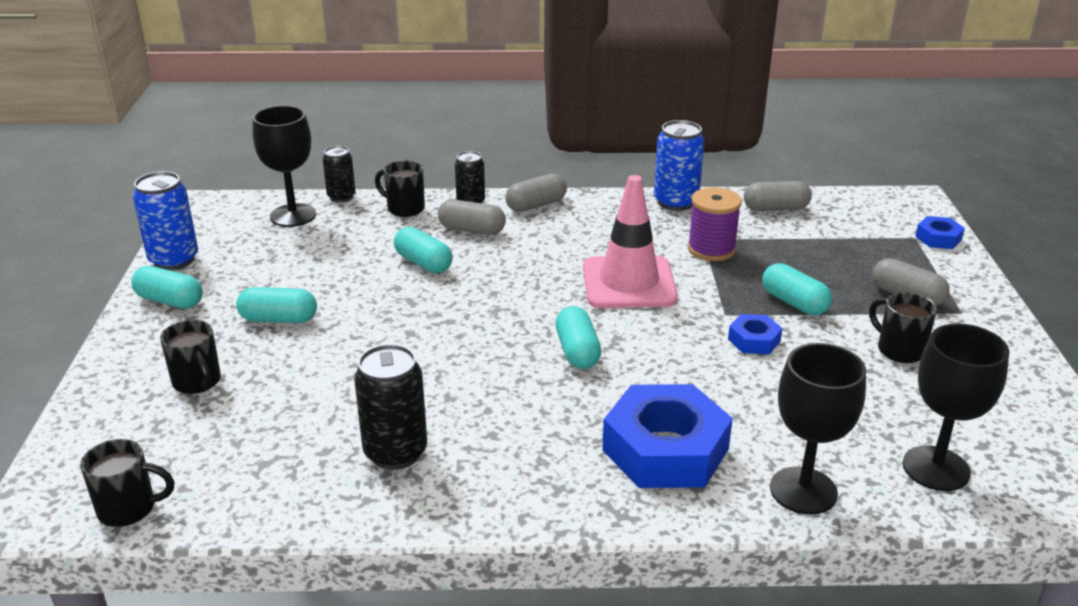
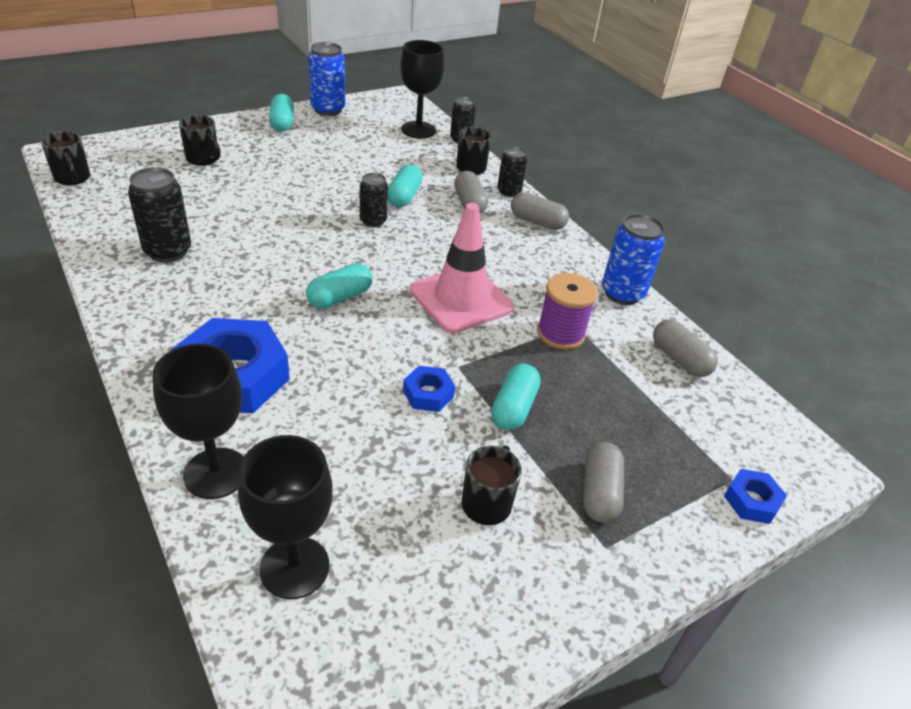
camera: 55 degrees right, 10 degrees up
black mug [160,320,221,394] -> black mug turned 75 degrees counterclockwise [179,115,221,166]
turquoise capsule [236,287,317,323] -> none
none -> black can [360,173,388,227]

